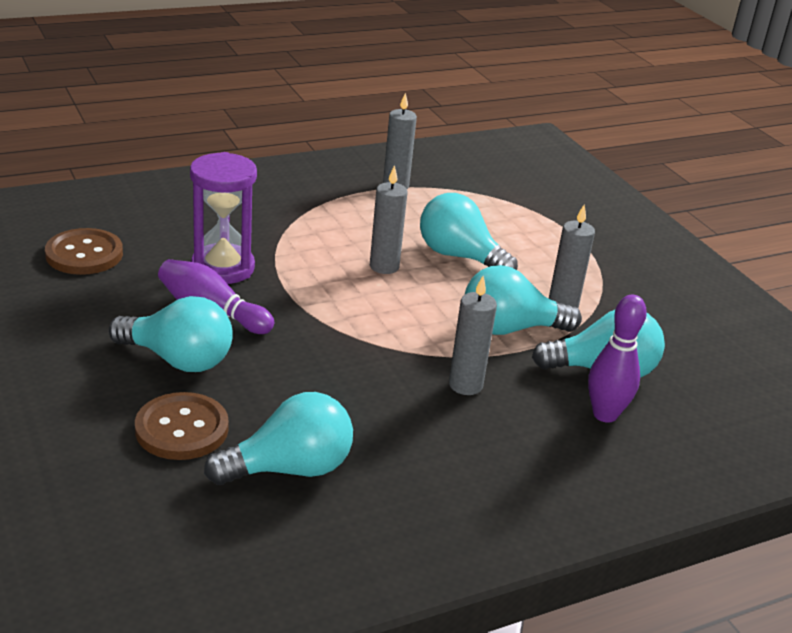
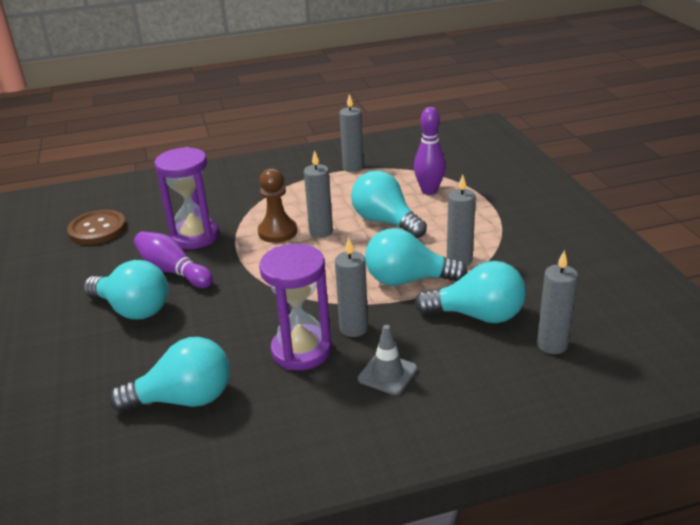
camera: 15 degrees right, 0 degrees up
brown button [135,392,229,460] -> none
purple bowling pin [588,294,647,423] -> purple bowling pin moved to [414,107,446,195]
none -> brown pawn [258,168,297,243]
none -> purple hourglass [259,244,332,370]
none -> grey traffic cone [358,325,417,395]
none -> grey candle [537,250,578,354]

